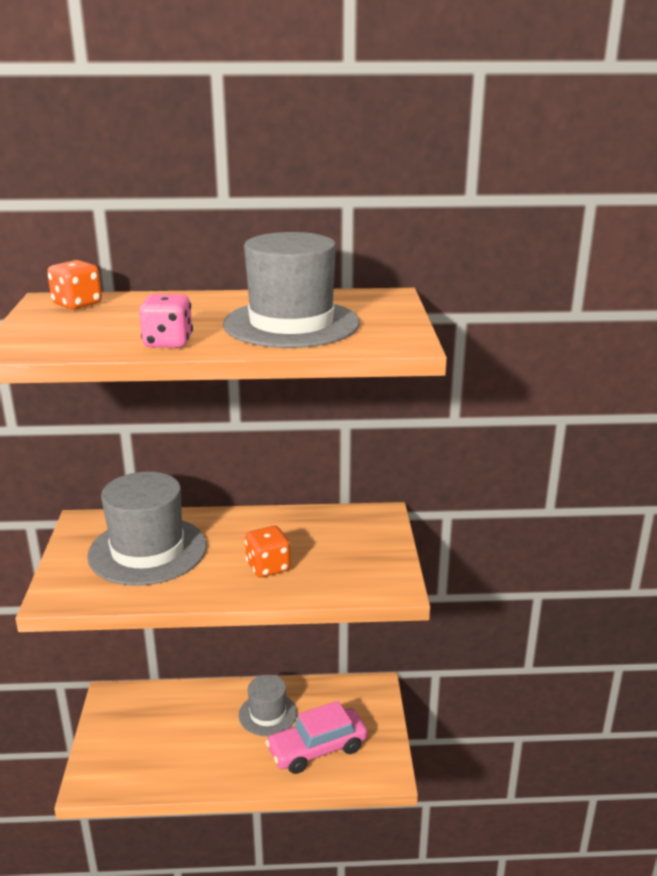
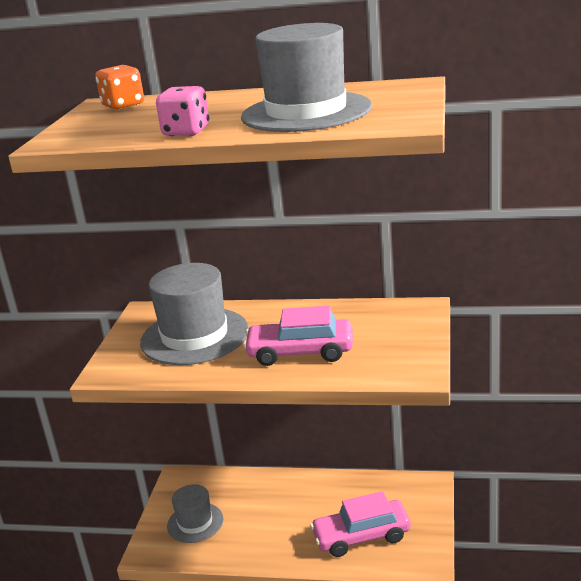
camera: 15 degrees right, 0 degrees up
grey hat [239,675,297,736] -> grey hat moved to [167,484,224,543]
orange dice [245,526,290,577] -> pink car [243,306,353,366]

